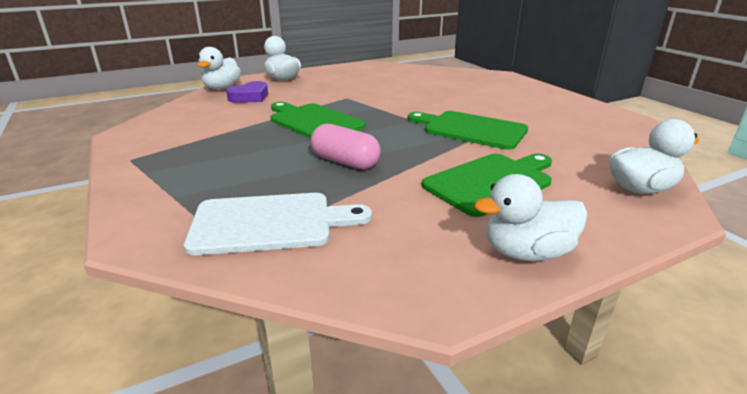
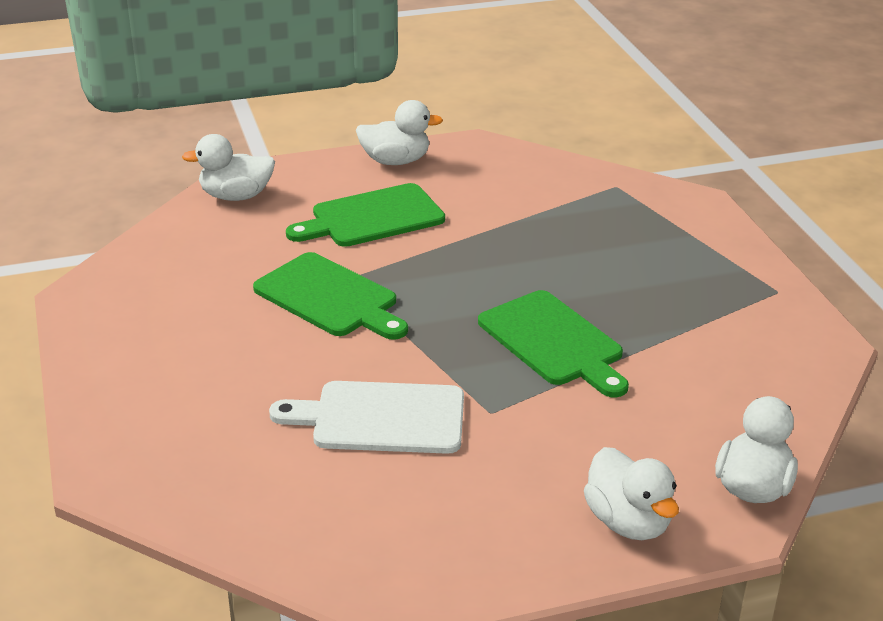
camera: 170 degrees left, 5 degrees up
white cutting board [184,193,372,255] -> white cutting board moved to [269,381,464,454]
purple heart [226,81,268,103] -> none
pink capsule [311,124,381,169] -> none

